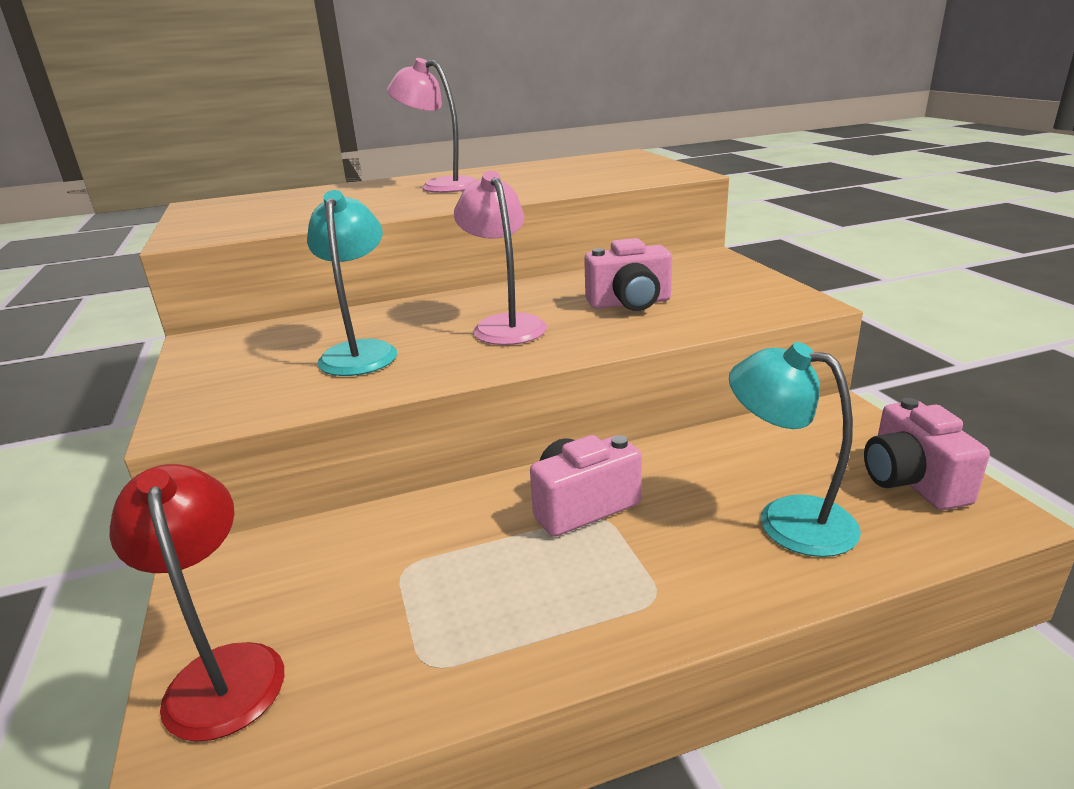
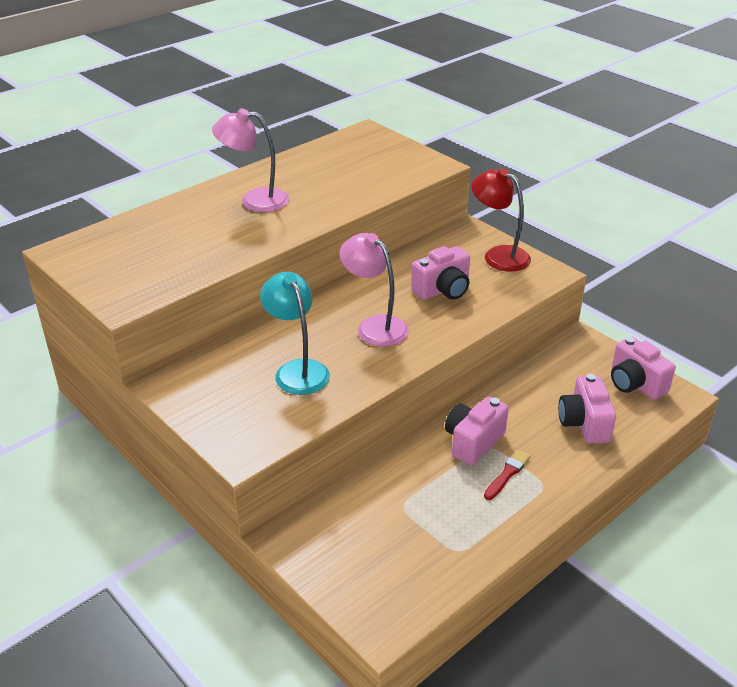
camera: 25 degrees left, 10 degrees up
red lamp [110,464,284,742] -> red lamp moved to [472,168,531,272]
turquoise lamp [729,342,861,557] -> pink camera [558,374,616,444]
none -> red brush [484,449,531,500]

